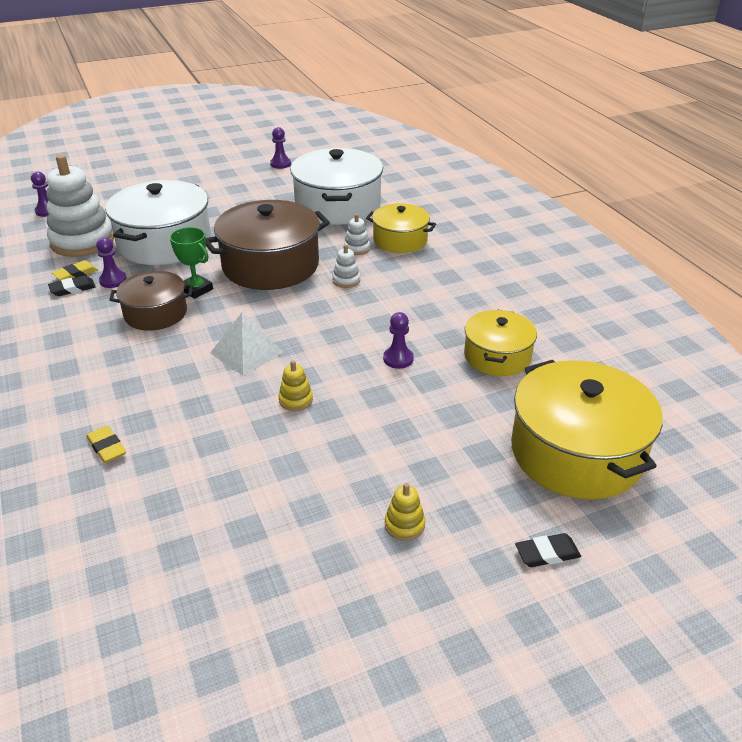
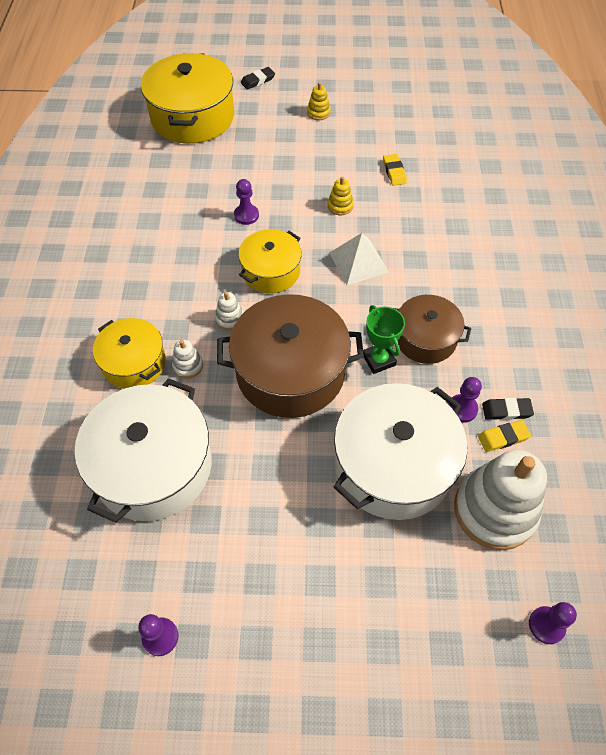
camera: 155 degrees left, 20 degrees up
yellow eraser [86,426,126,463] -> yellow eraser moved to [383,154,407,186]
yellow pot [464,310,537,376] -> yellow pot moved to [238,229,302,293]
black eraser [515,533,581,567] -> black eraser turned 45 degrees counterclockwise [241,67,275,90]

